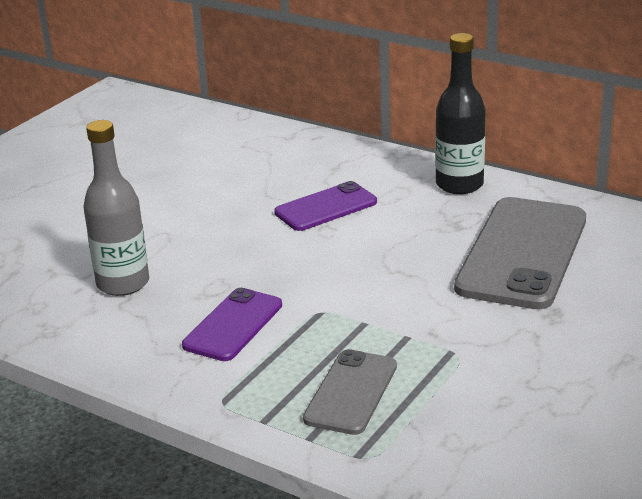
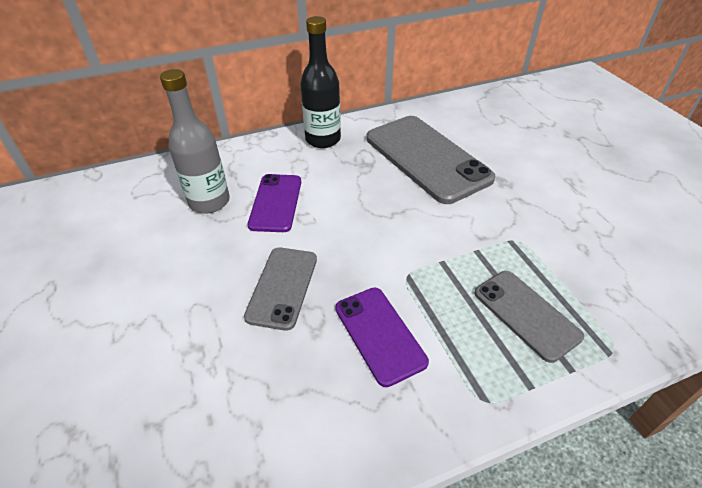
camera: 55 degrees left, 15 degrees up
grey bottle [83,120,149,296] -> grey bottle moved to [160,69,230,213]
none -> grey phone [244,247,317,331]

